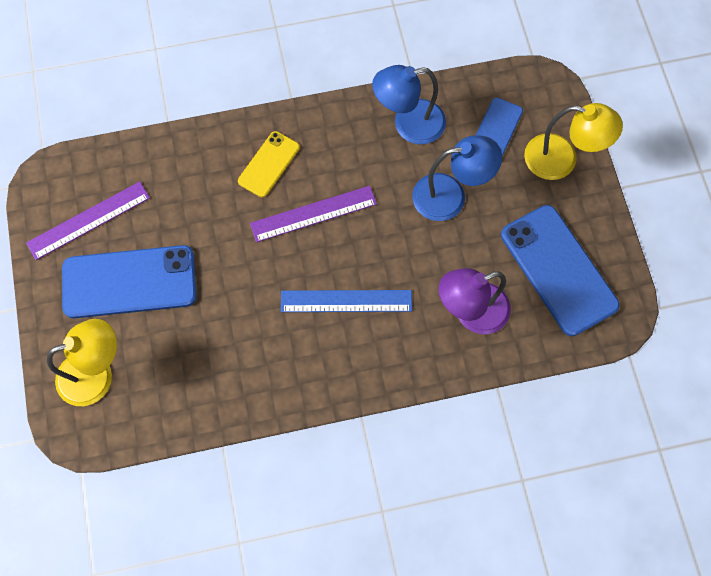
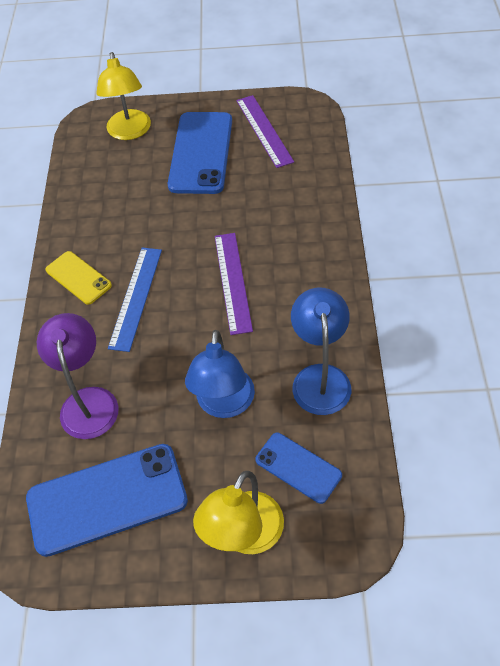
camera: 105 degrees right, 15 degrees down
yellow phone [238,131,300,197] -> yellow phone moved to [46,251,112,305]

